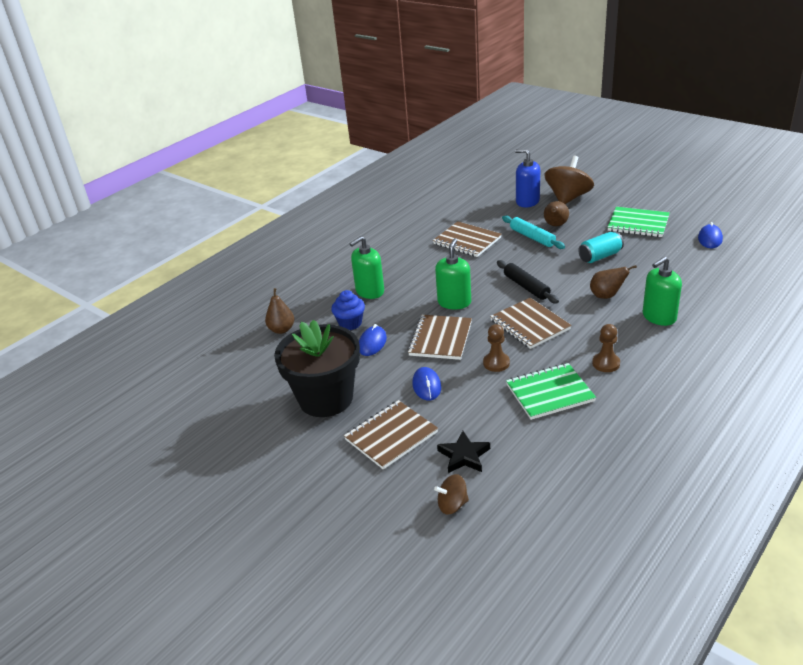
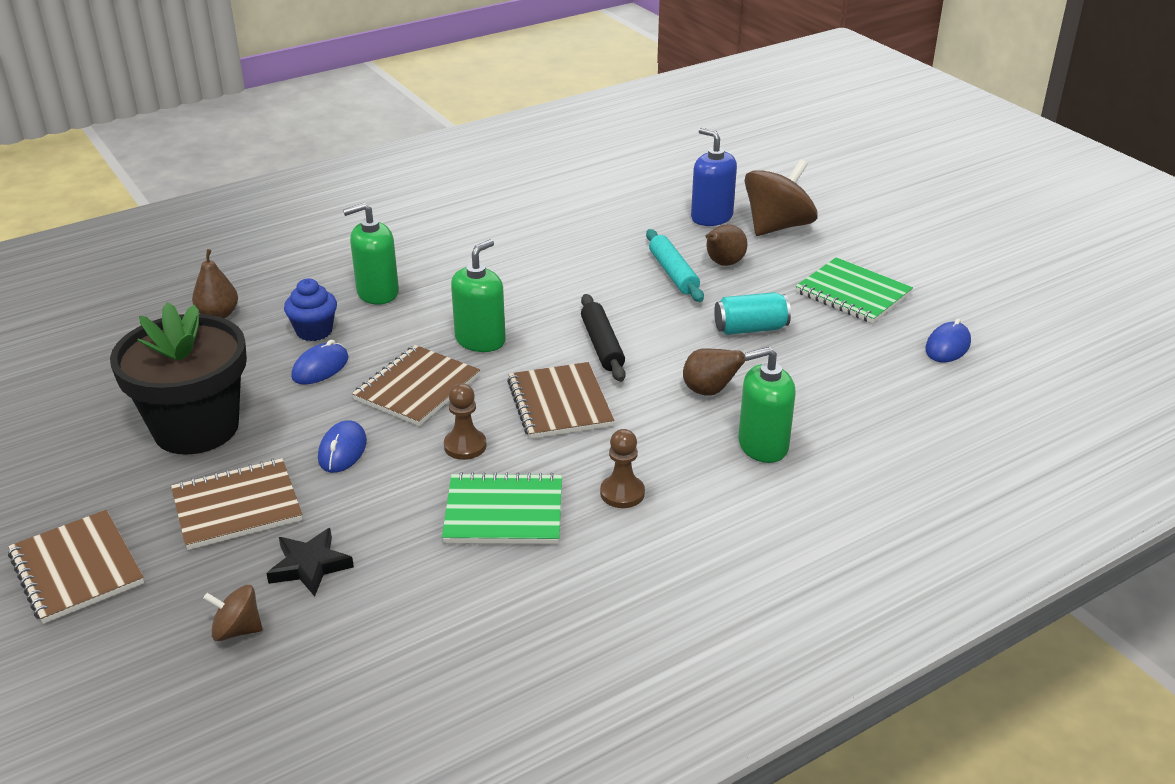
camera: 15 degrees right, 0 degrees up
brown notebook [433,221,502,257] -> brown notebook moved to [8,510,144,624]

